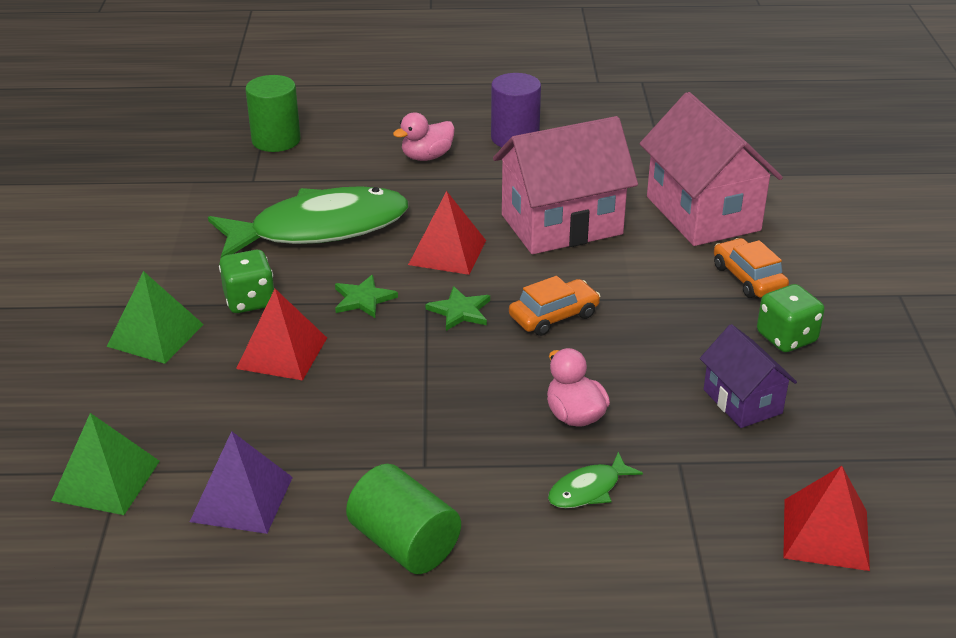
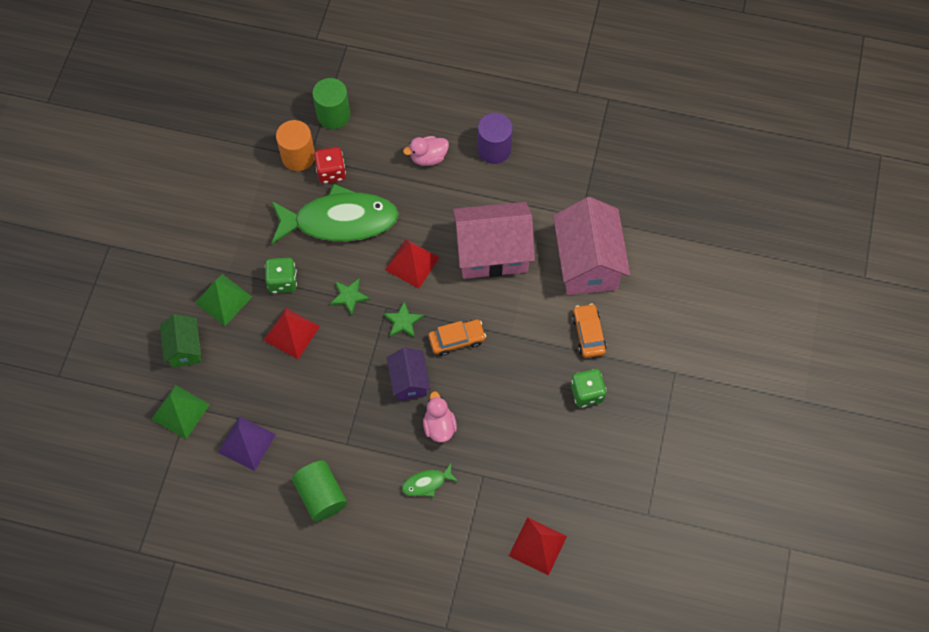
camera: 15 degrees right, 30 degrees up
purple house [700,324,797,428] -> purple house moved to [387,347,430,401]
none -> green house [160,314,201,368]
none -> orange cylinder [276,120,315,171]
none -> red dice [314,147,346,184]

